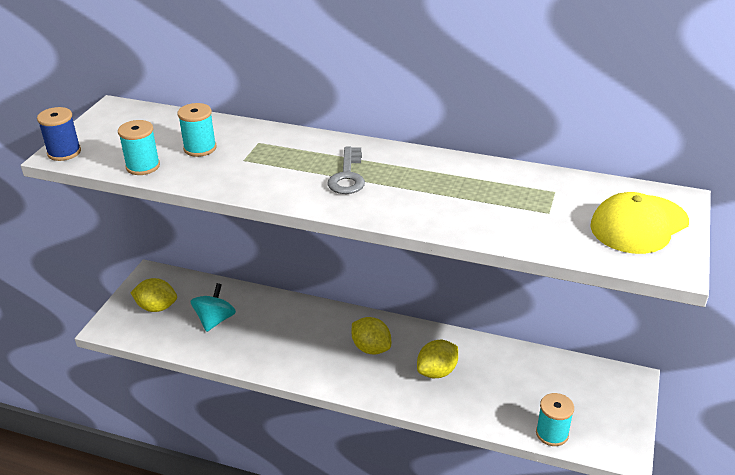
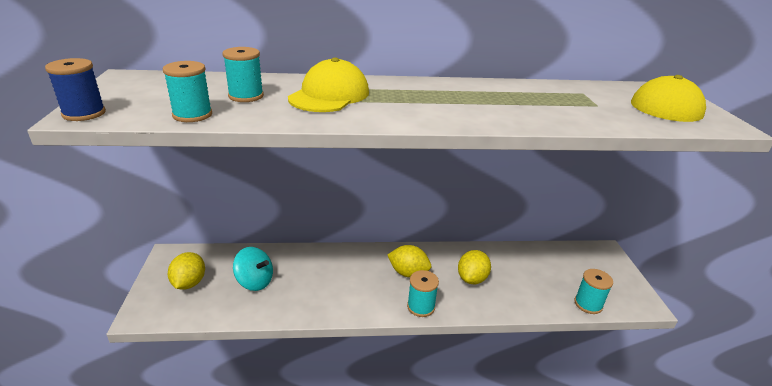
camera: 25 degrees left, 5 degrees down
yellow lemon [130,278,177,312] -> yellow lemon turned 75 degrees counterclockwise [168,252,205,290]
turquoise spinning top [190,283,236,332] -> turquoise spinning top turned 120 degrees clockwise [233,247,273,291]
grey key [327,147,365,194] -> none
none -> yellow cap [288,58,369,112]
none -> turquoise spool [407,270,439,317]

